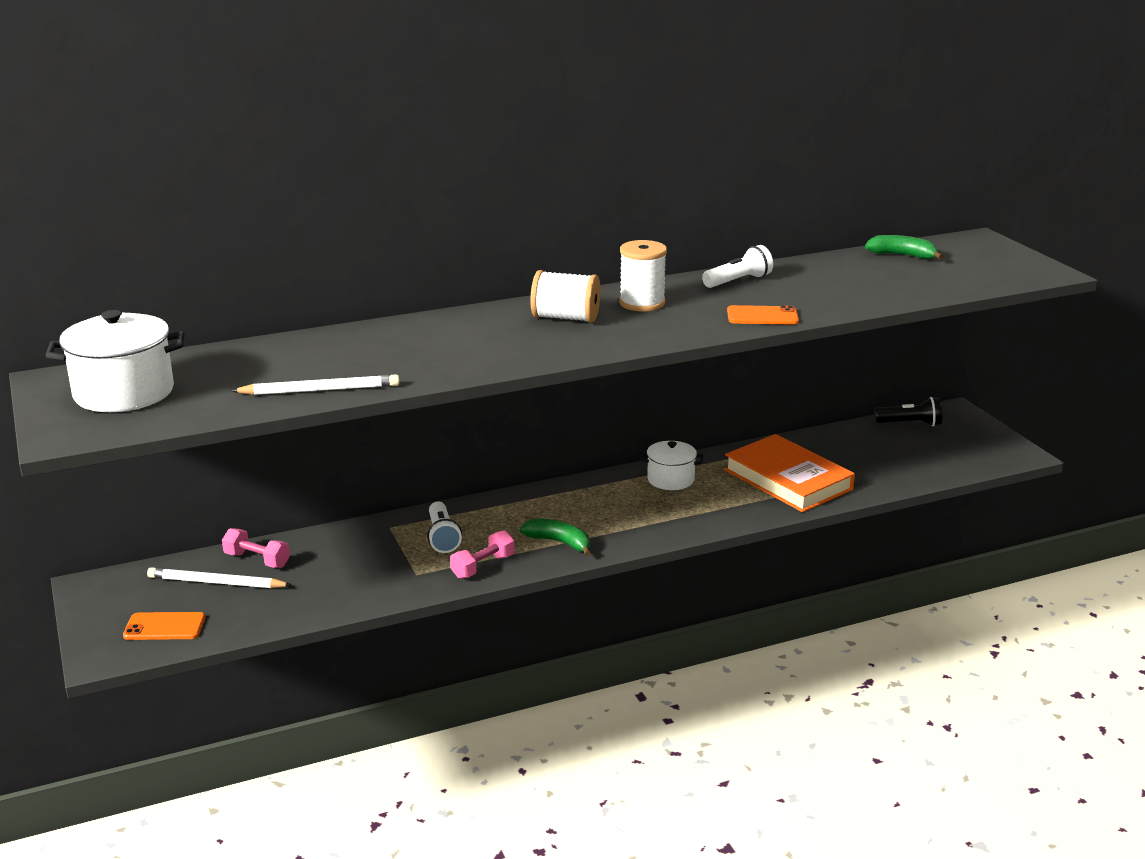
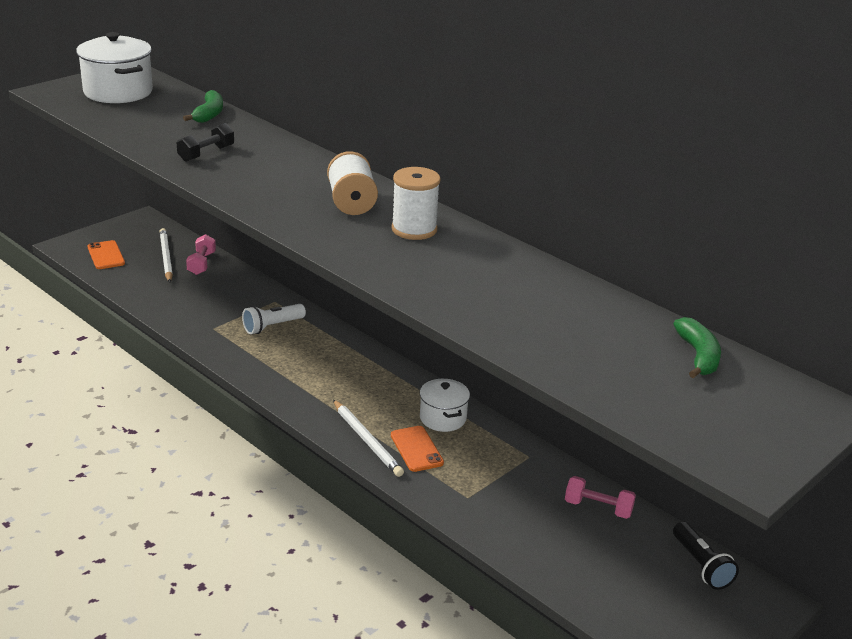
camera: 65 degrees right, 5 degrees up
white pencil [231,375,399,395] -> white pencil moved to [333,400,404,477]
pink dumbbell [450,530,515,579] -> pink dumbbell moved to [565,476,636,519]
green banana [520,519,591,556] -> green banana moved to [183,90,223,123]
white flashlight [702,245,773,288] -> none
orange book [724,434,855,512] -> none
orange phone [727,305,799,325] -> orange phone moved to [391,426,444,472]
none -> black dumbbell [176,123,234,162]

